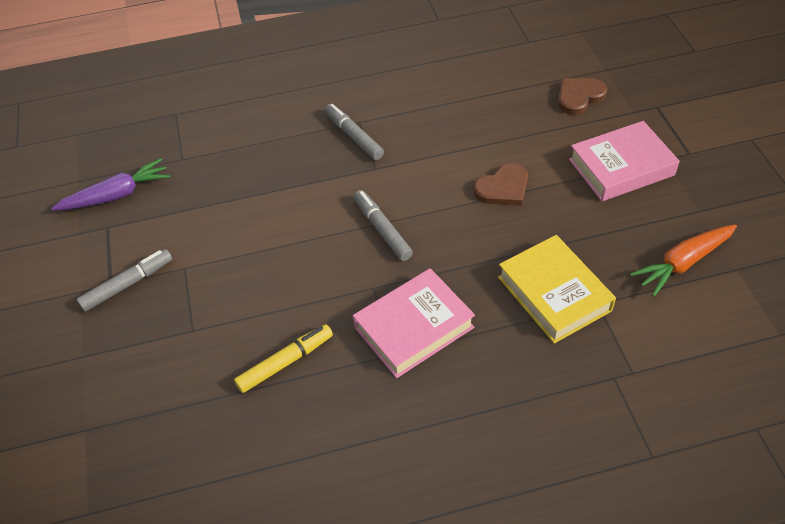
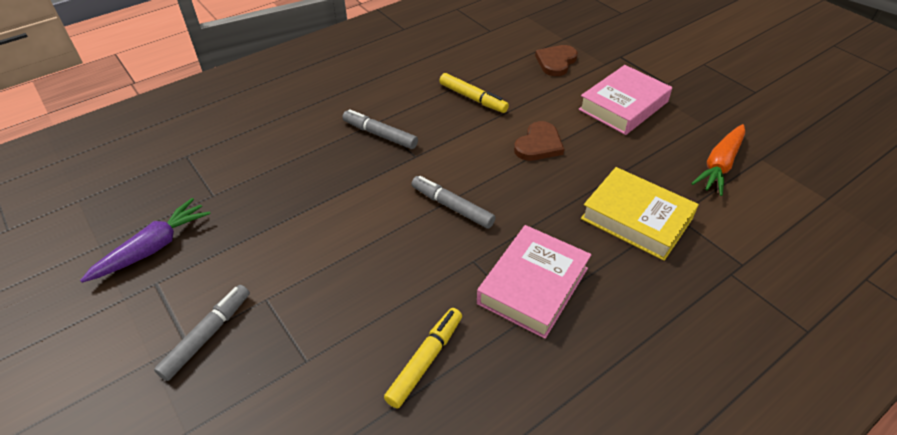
camera: 25 degrees left, 5 degrees down
none -> yellow marker [439,73,509,113]

